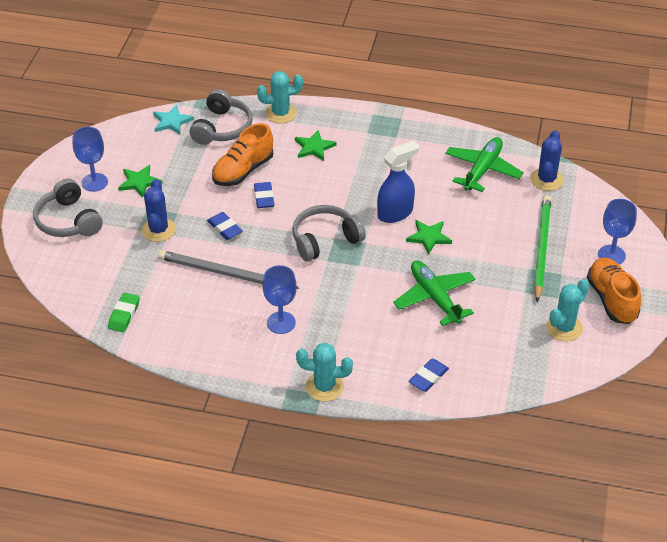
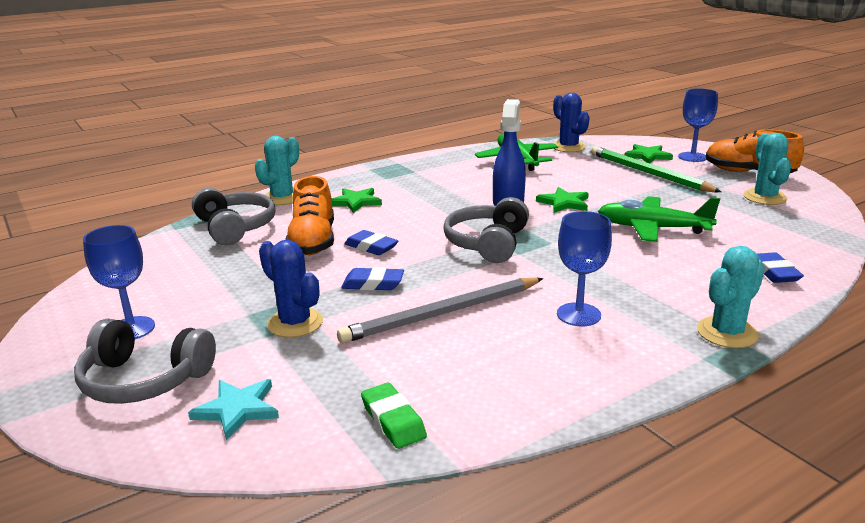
camera: 45 degrees left, 20 degrees down
green star [118,165,162,198] -> green star moved to [624,144,673,163]
turquoise star [153,105,194,134] -> turquoise star moved to [188,379,279,441]

